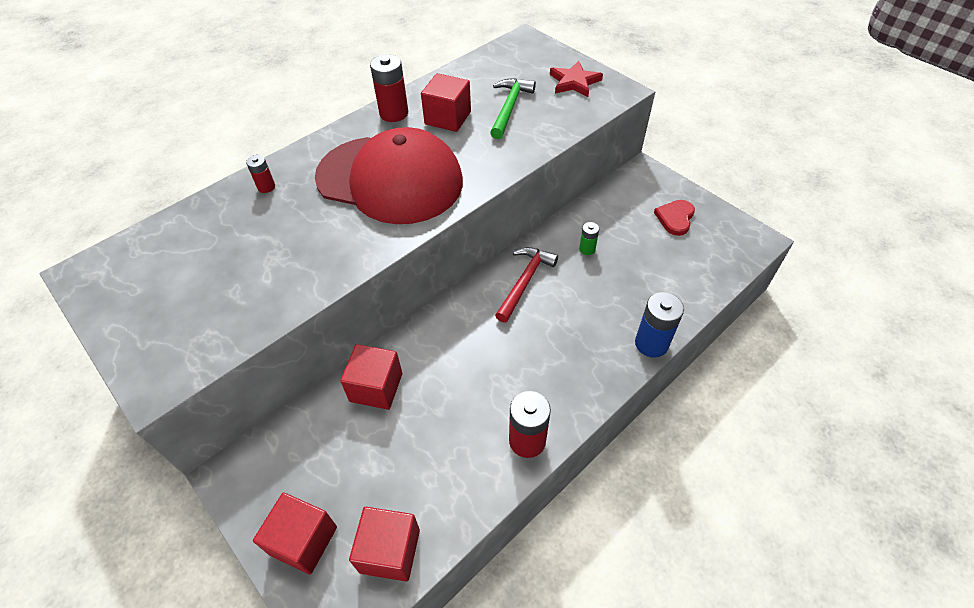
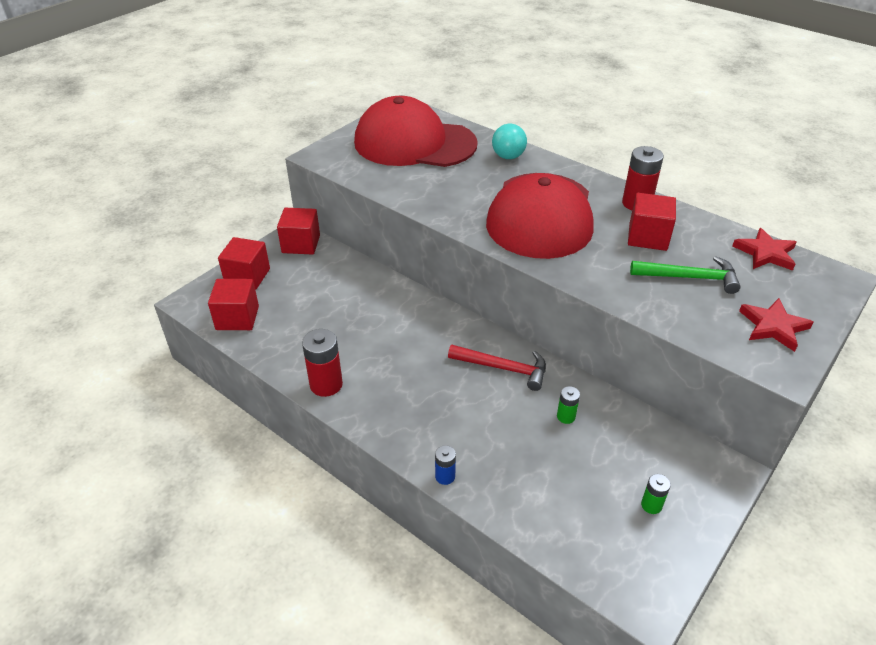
camera: 80 degrees right, 10 degrees down
red battery [246,155,275,193] -> turquoise ball [492,124,527,159]
red cube [340,344,402,410] -> red cube moved to [277,208,320,255]
blue battery [635,292,684,358] -> blue battery [435,445,456,485], size x0.55
red heart [654,200,695,236] -> green battery [641,474,671,514]
none -> red cap [354,96,478,167]
none -> red star [732,228,796,271]

